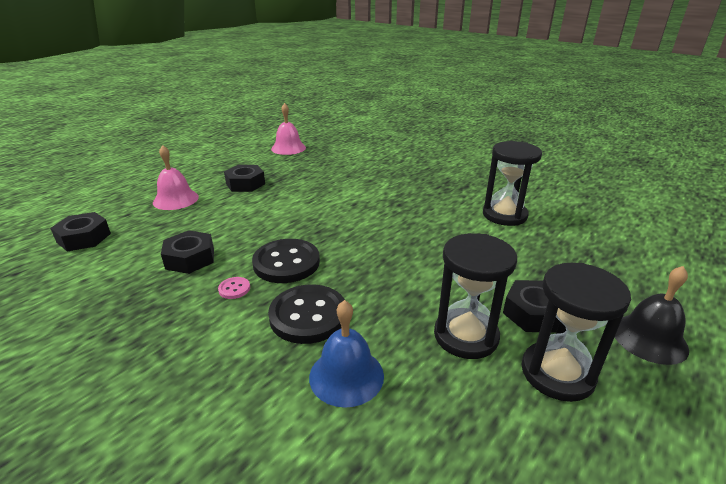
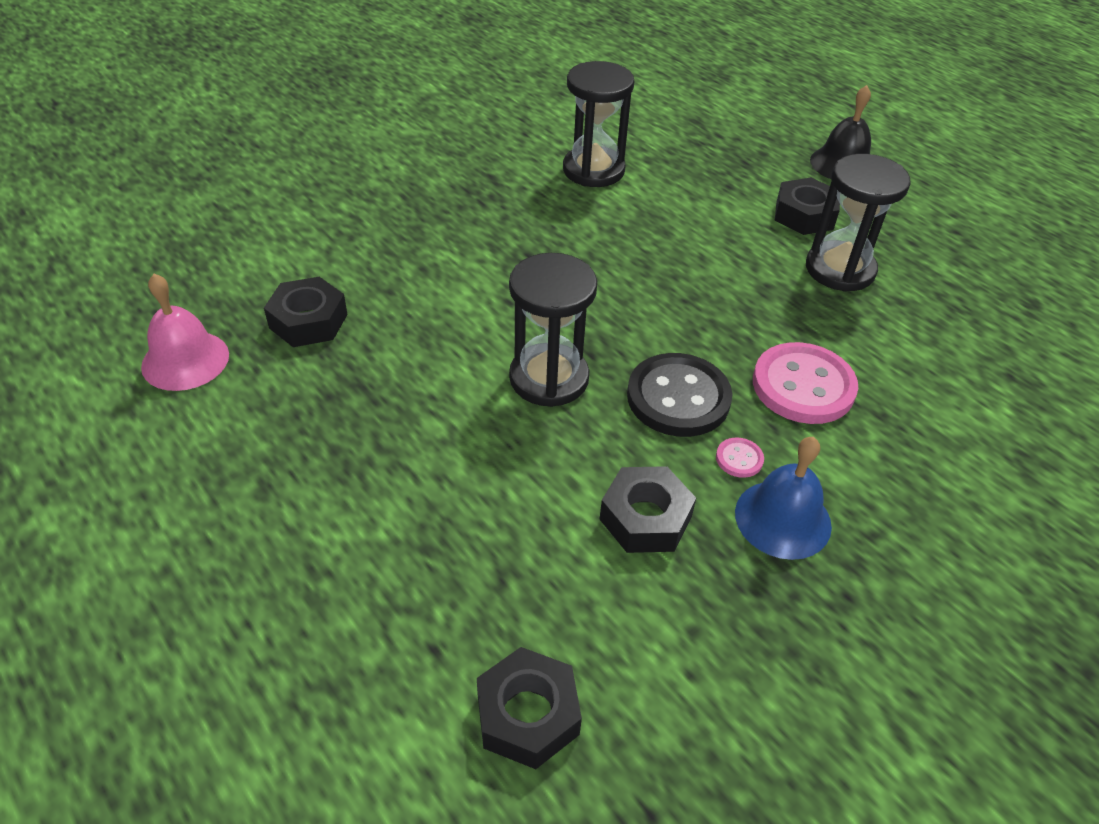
camera: 80 degrees left, 15 degrees up
pink bell [153,145,199,210] -> none
black nut [224,165,265,192] -> black nut moved to [264,277,348,347]
black button [268,284,345,344] -> pink button [753,342,858,424]
blue bell [309,300,384,408] -> blue bell moved to [735,437,832,560]
black hourglass [521,263,631,402] -> black hourglass moved to [509,253,597,407]

